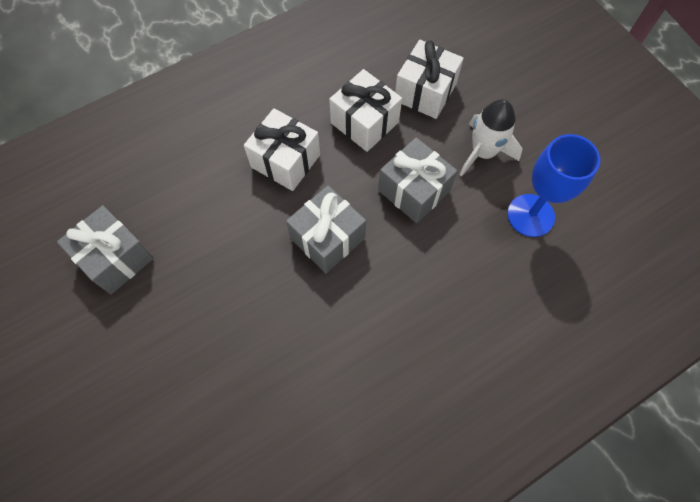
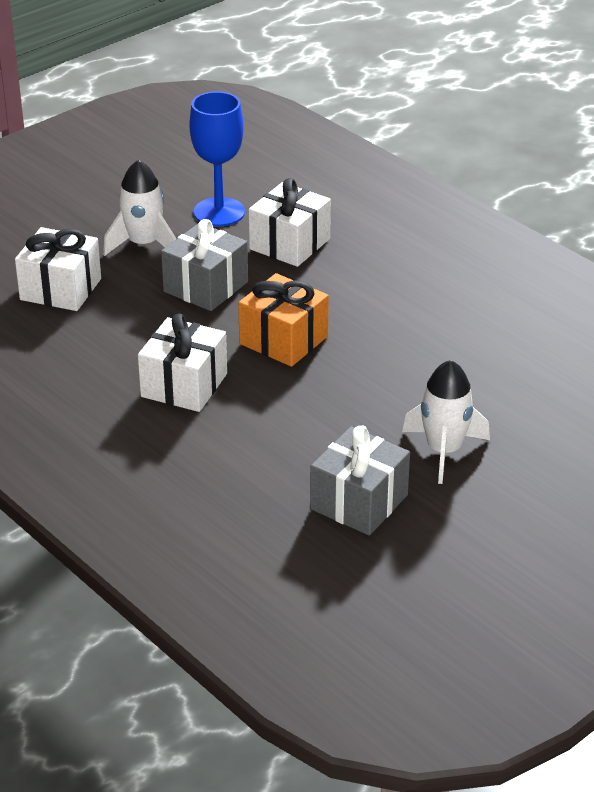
camera: 100 degrees left, 30 degrees down
grey gift [286,185,366,273] -> orange gift [238,273,329,367]
white gift [329,69,402,152] -> white gift moved to [249,178,331,267]
none -> white rocket [402,360,490,484]

